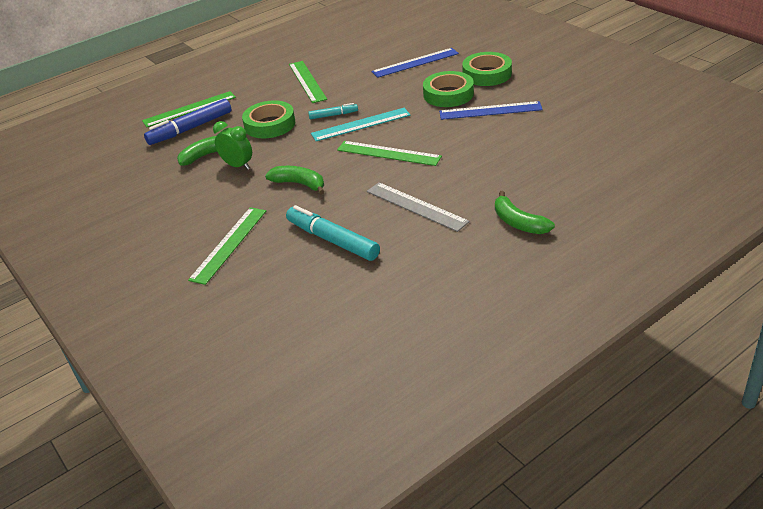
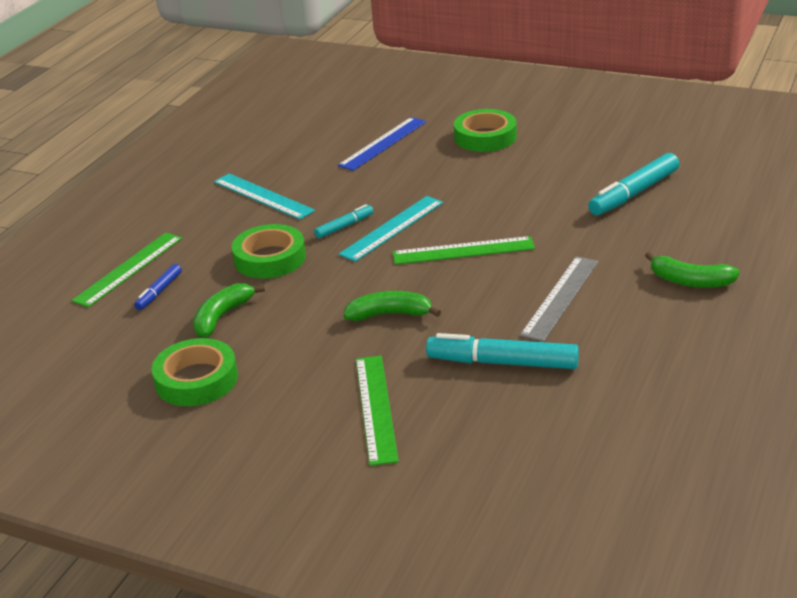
camera: 30 degrees left, 5 degrees down
blue marker [144,99,232,145] -> blue marker [134,264,182,310], size x0.54
green clock [213,121,252,170] -> none
green ruler [289,61,327,103] -> turquoise ruler [214,173,315,220]
grey ruler [367,182,470,232] -> grey ruler turned 75 degrees counterclockwise [520,256,598,342]
green tape [423,71,474,107] -> green tape moved to [151,338,238,406]
blue ruler [439,101,543,120] -> none
none -> turquoise marker [588,153,679,215]

